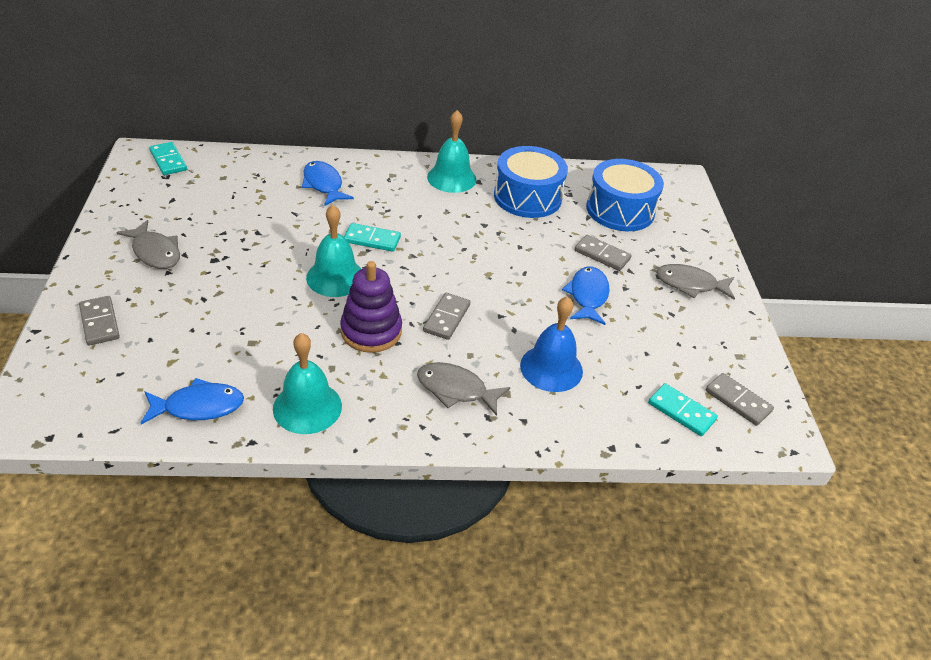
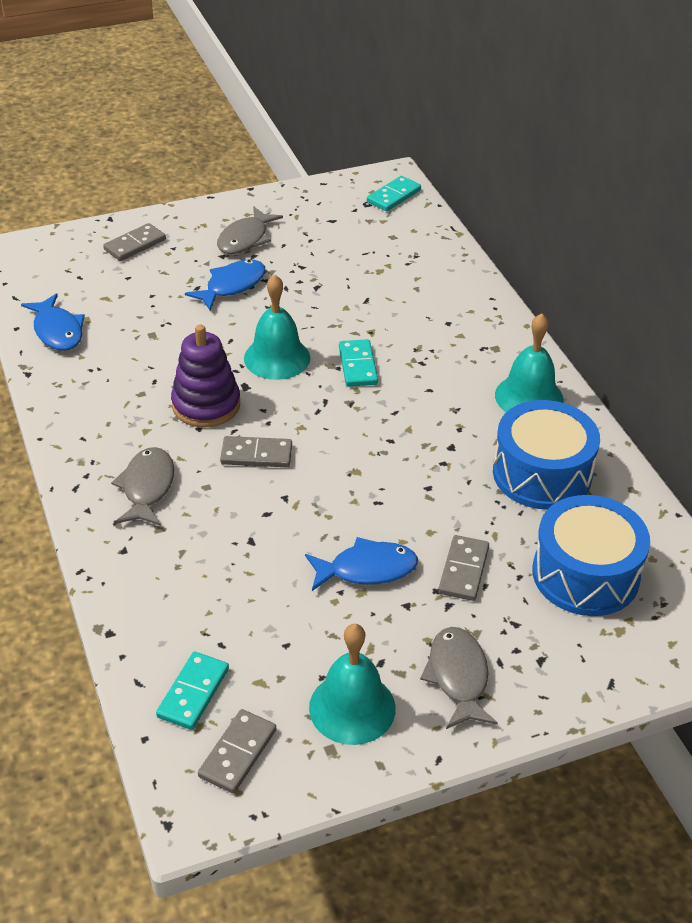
camera: 75 degrees right, 0 degrees up
turquoise bell [273,333,342,434] -> turquoise bell moved to [309,624,396,745]
blue fish [302,161,354,206] -> blue fish moved to [185,260,266,311]
blue bell [520,296,583,392] -> none

